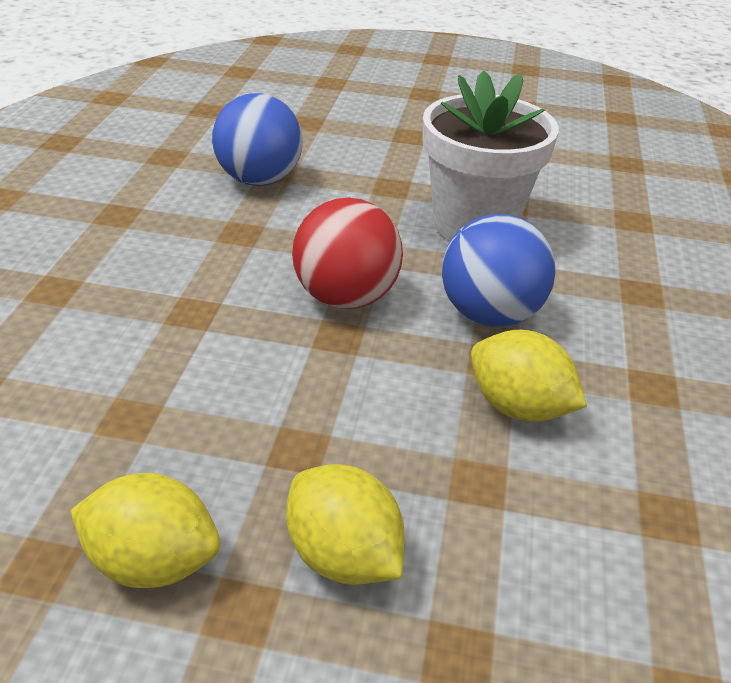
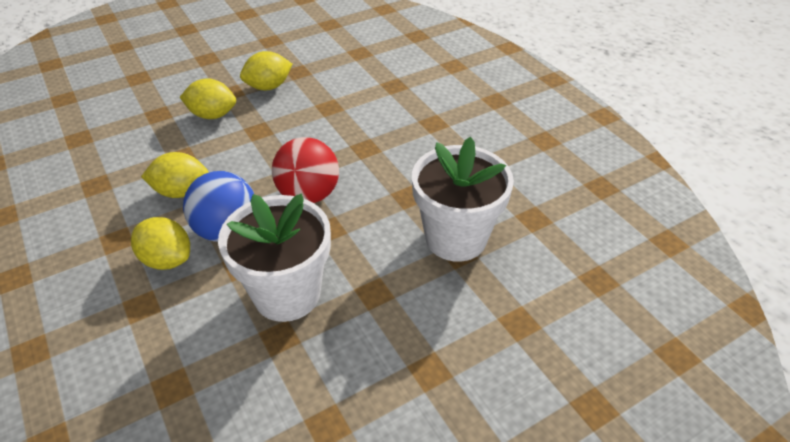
camera: 140 degrees right, 5 degrees up
blue ball [212,93,303,186] -> white flower pot [412,137,514,262]
none -> yellow lemon [131,217,190,270]

